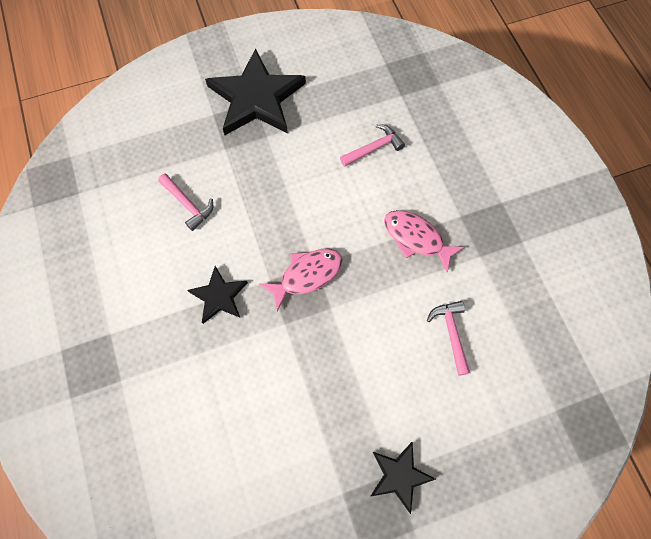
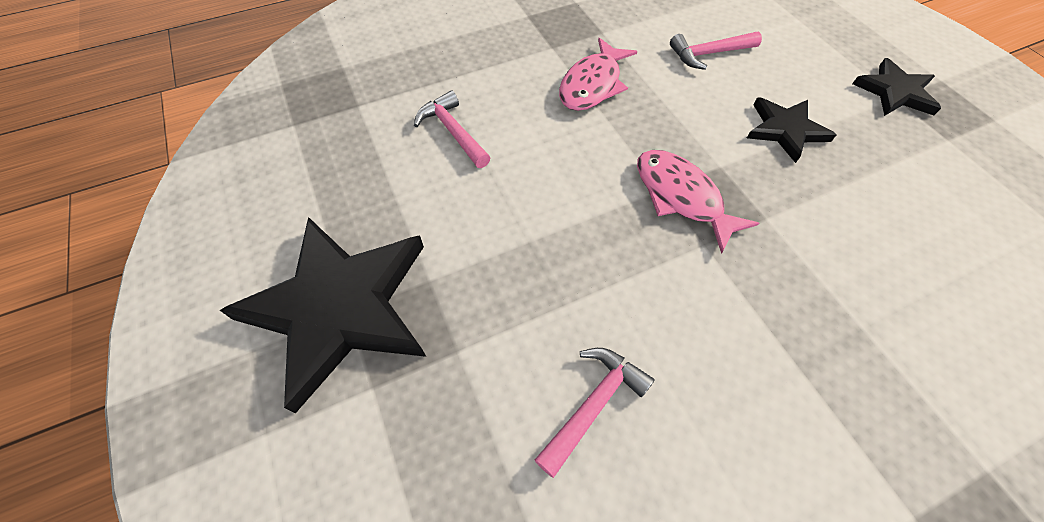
camera: 95 degrees left, 10 degrees down
black star [187,266,248,324] -> black star moved to [747,97,836,163]

